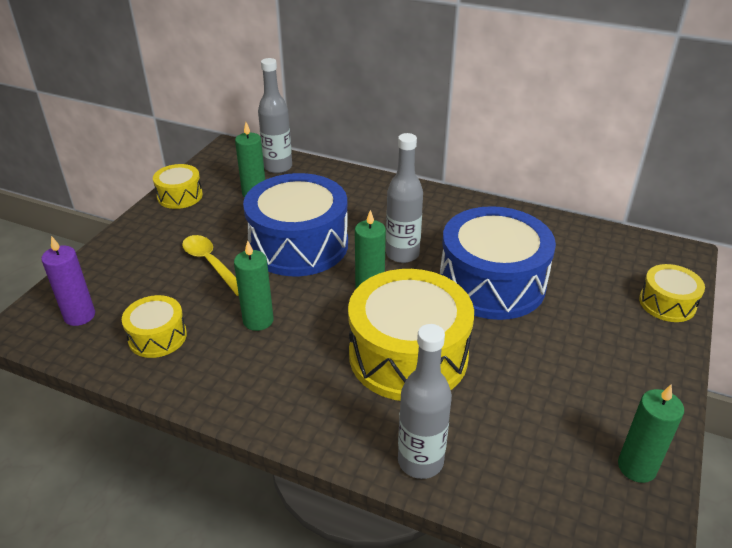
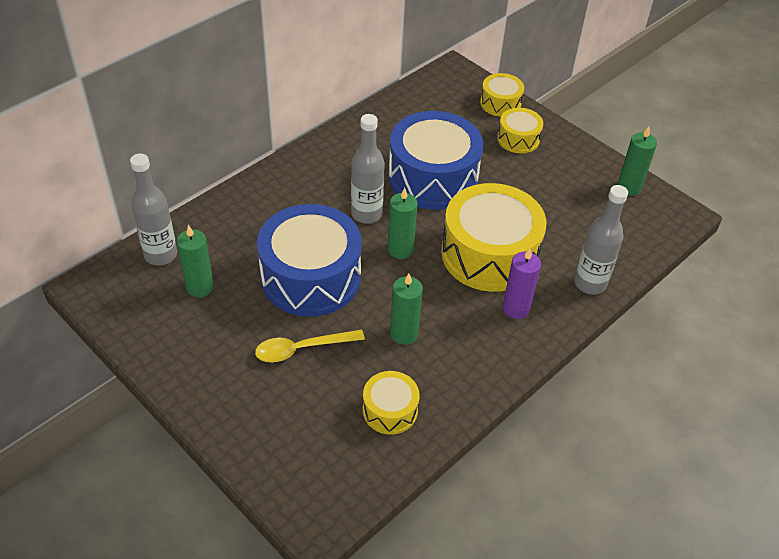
camera: 70 degrees left, 10 degrees up
purple candle [41,236,95,326] -> purple candle moved to [503,248,541,319]
yellow drum [153,164,203,209] -> yellow drum moved to [497,108,543,153]

